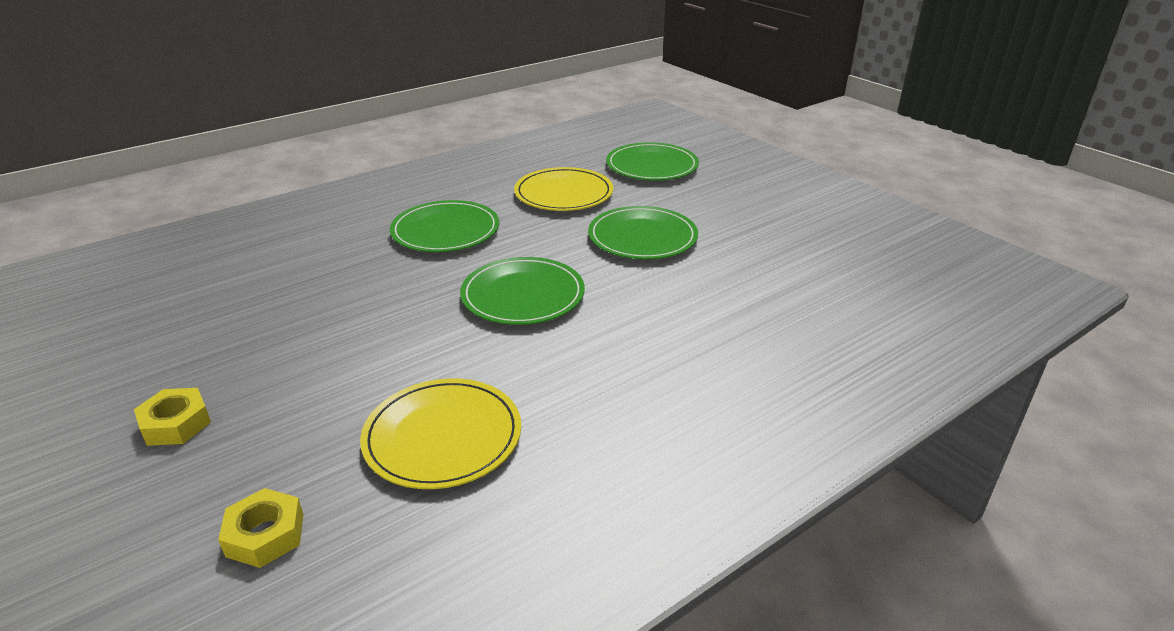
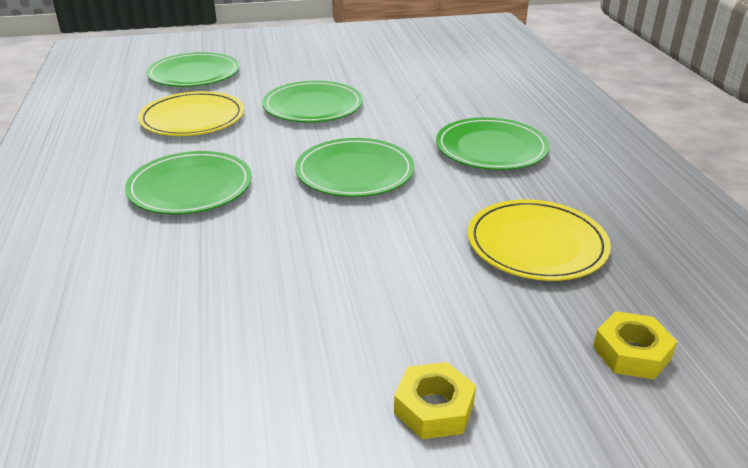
camera: 65 degrees left, 0 degrees up
none -> green plate [436,117,550,170]

